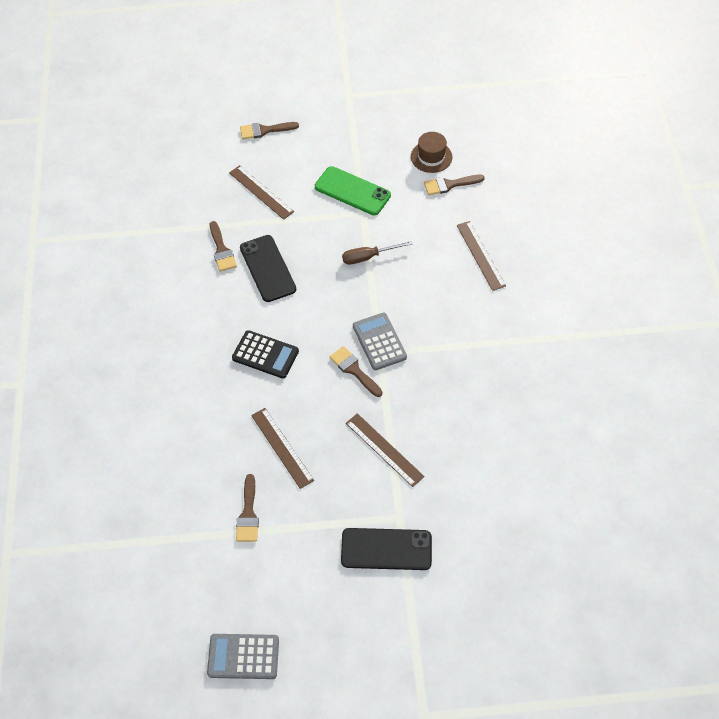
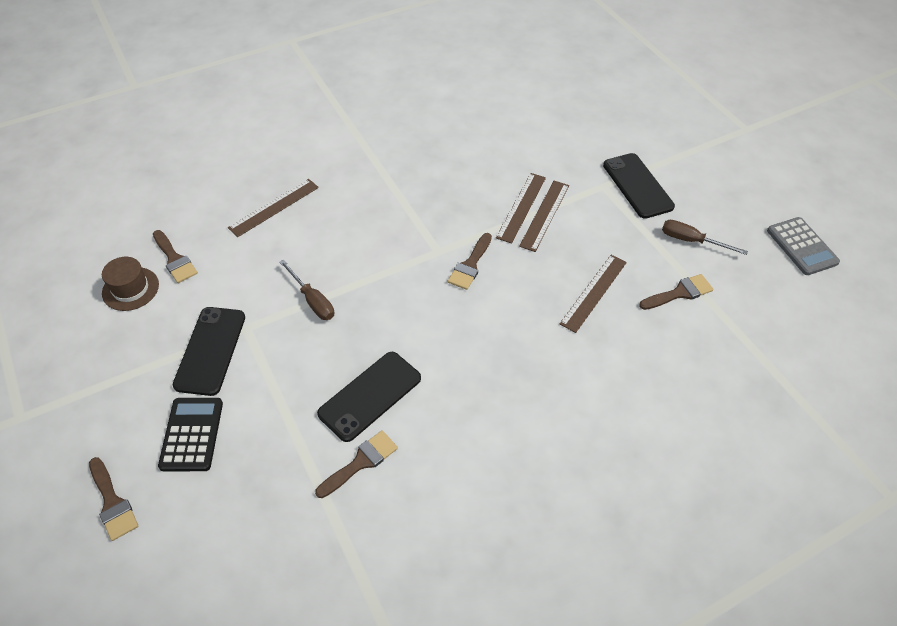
camera: 115 degrees left, 5 degrees down
brown ruler [229,165,294,220] -> brown ruler moved to [496,173,546,244]
black calculator [232,330,299,378] -> black calculator moved to [158,398,223,471]
green phone [315,166,391,215] -> black phone [173,307,245,396]
grey calculator [353,313,407,370] -> none
none -> brown screwdriver [662,220,748,255]

